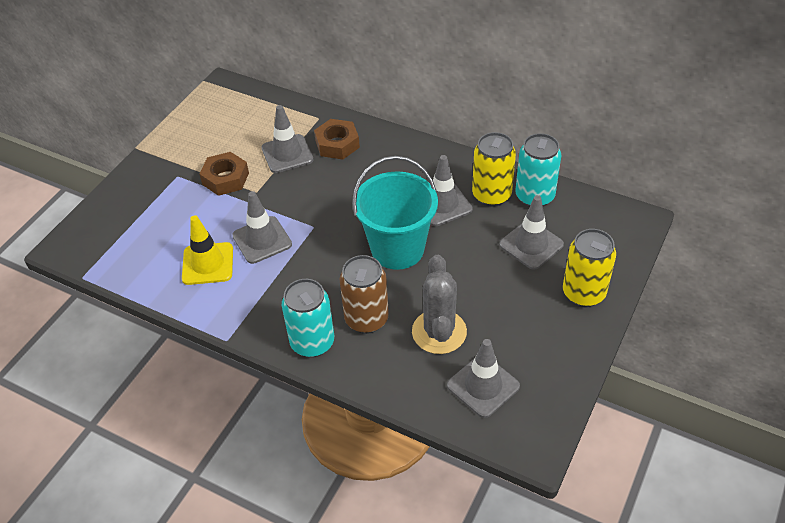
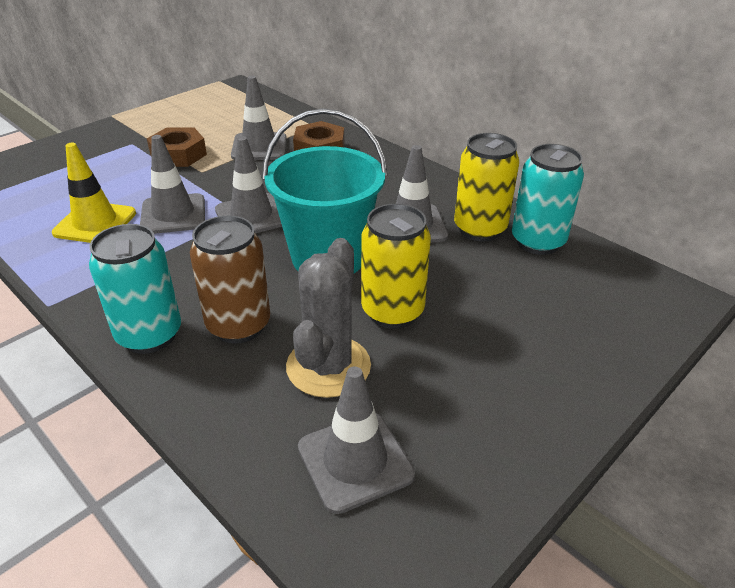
camera: 15 degrees right, 10 degrees down
grey traffic cone [499,195,564,270] -> grey traffic cone moved to [215,136,282,234]
yellow can [563,229,616,307] -> yellow can moved to [361,204,431,329]

